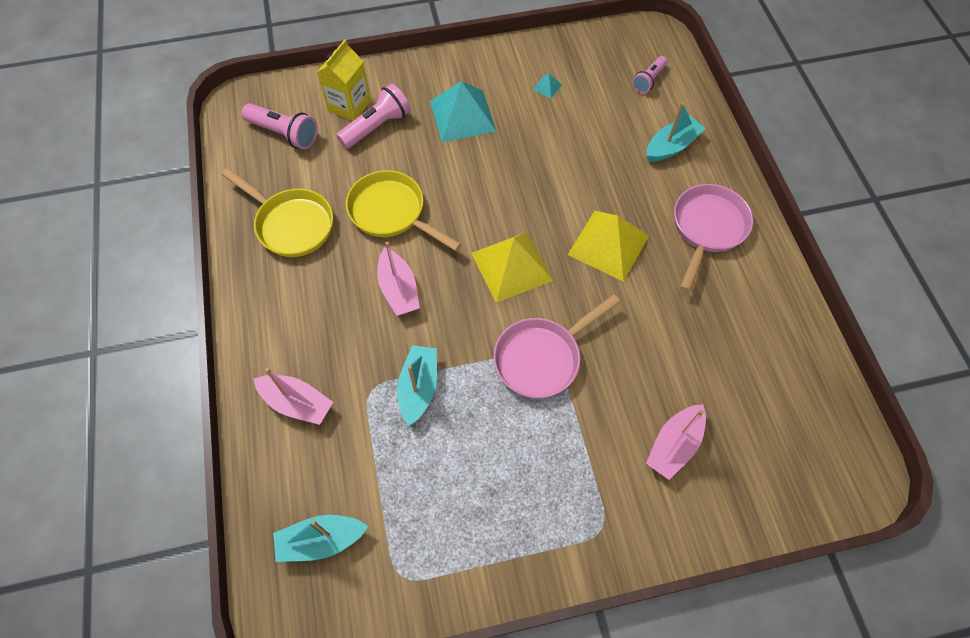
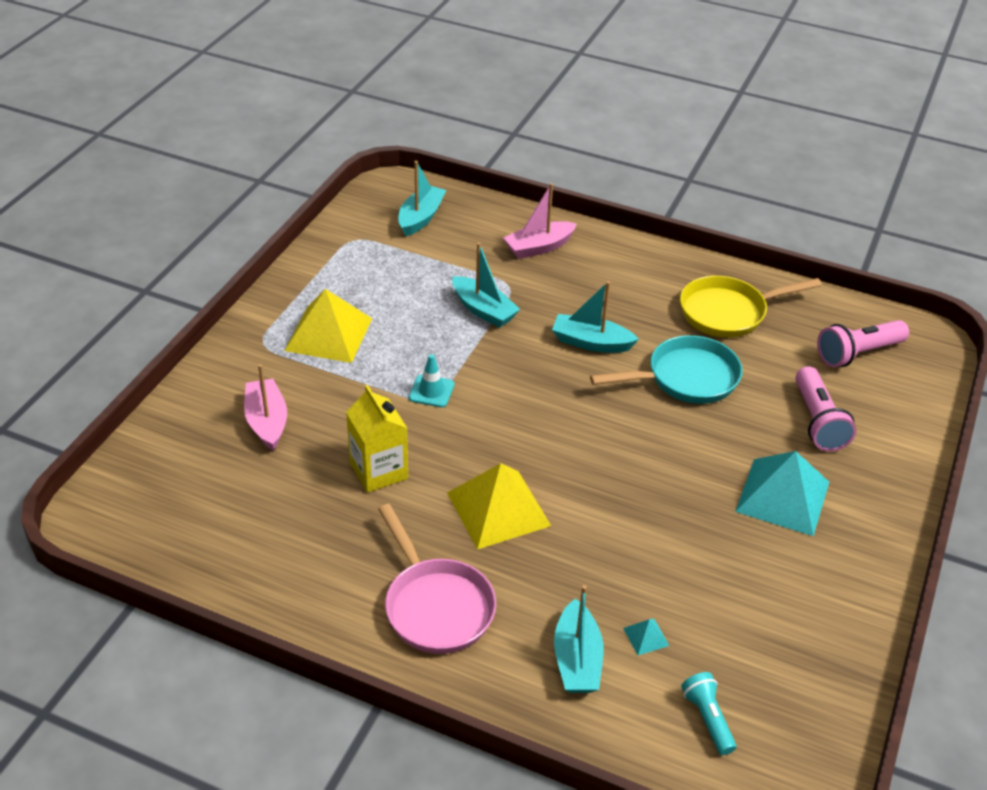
camera: 125 degrees right, 20 degrees down
yellow carton [317,39,371,121] -> yellow carton moved to [346,385,408,493]
yellow pan [346,170,462,251] -> turquoise pan [590,335,742,404]
pink boat [377,242,420,316] -> turquoise boat [552,281,639,353]
yellow pyramid [471,232,554,303] -> yellow pyramid moved to [284,289,372,363]
pink pan [494,294,620,398] -> turquoise traffic cone [409,354,454,407]
turquoise pyramid [533,74,562,98] -> turquoise pyramid moved to [623,619,669,655]
pink flashlight [632,56,667,93] -> turquoise flashlight [681,672,737,755]

